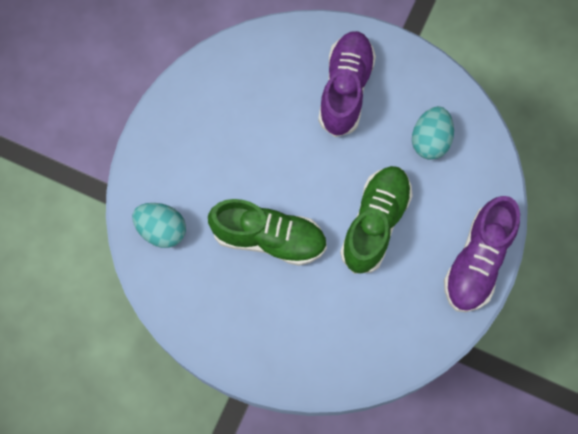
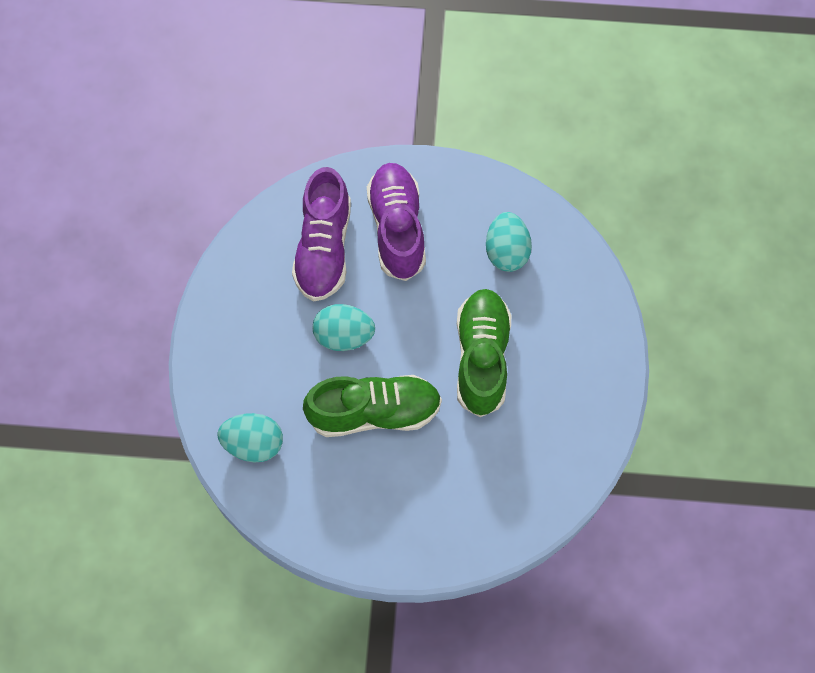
camera: 20 degrees left, 5 degrees down
purple shoe [444,196,520,312] -> purple shoe moved to [292,167,351,301]
none -> turquoise egg [313,304,375,351]

